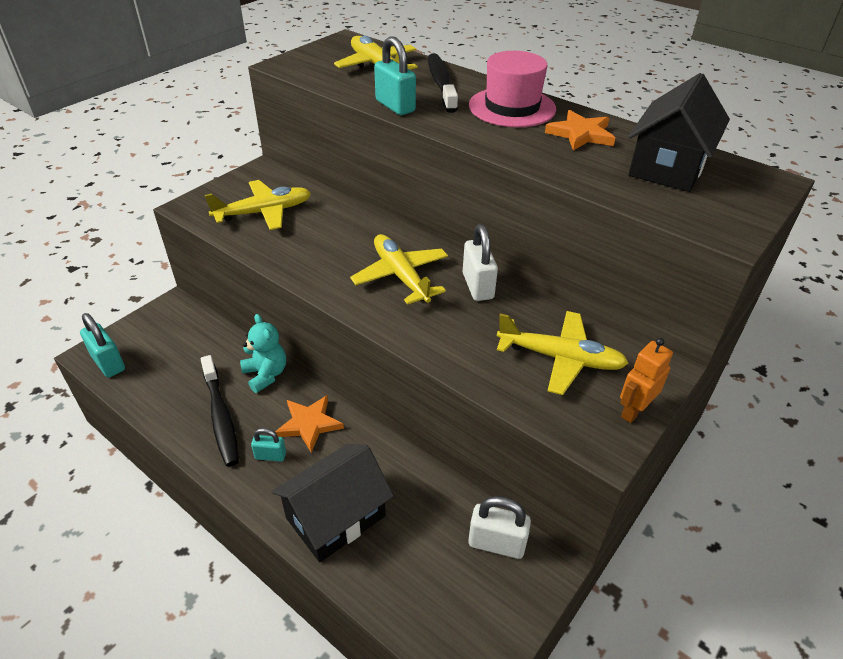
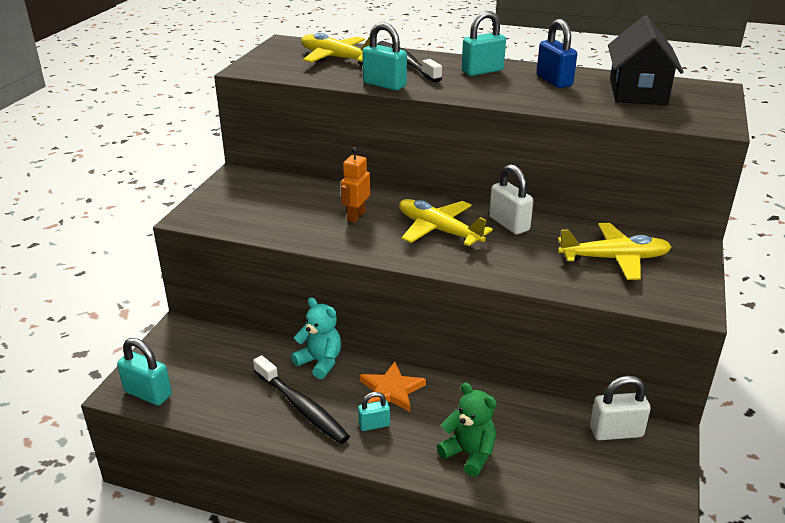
camera: 20 degrees left, 10 degrees down
yellow plane [205,180,311,230] -> none
black house [272,444,394,562] -> green teddy bear [437,382,497,477]
pink hat [469,51,556,127] -> turquoise padlock [462,11,506,76]
orange star [545,110,615,151] -> blue padlock [537,19,577,88]
orange robot [620,338,673,423] -> orange robot moved to [341,147,370,223]

